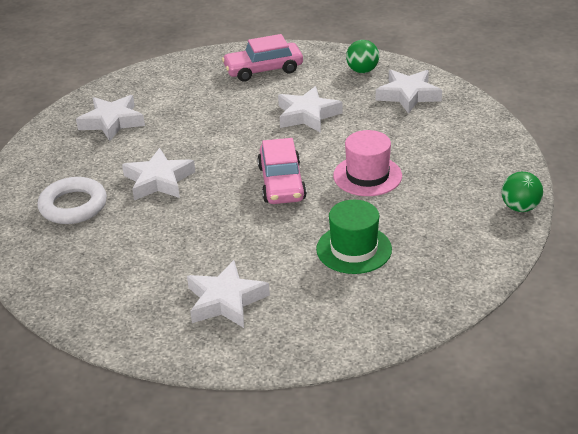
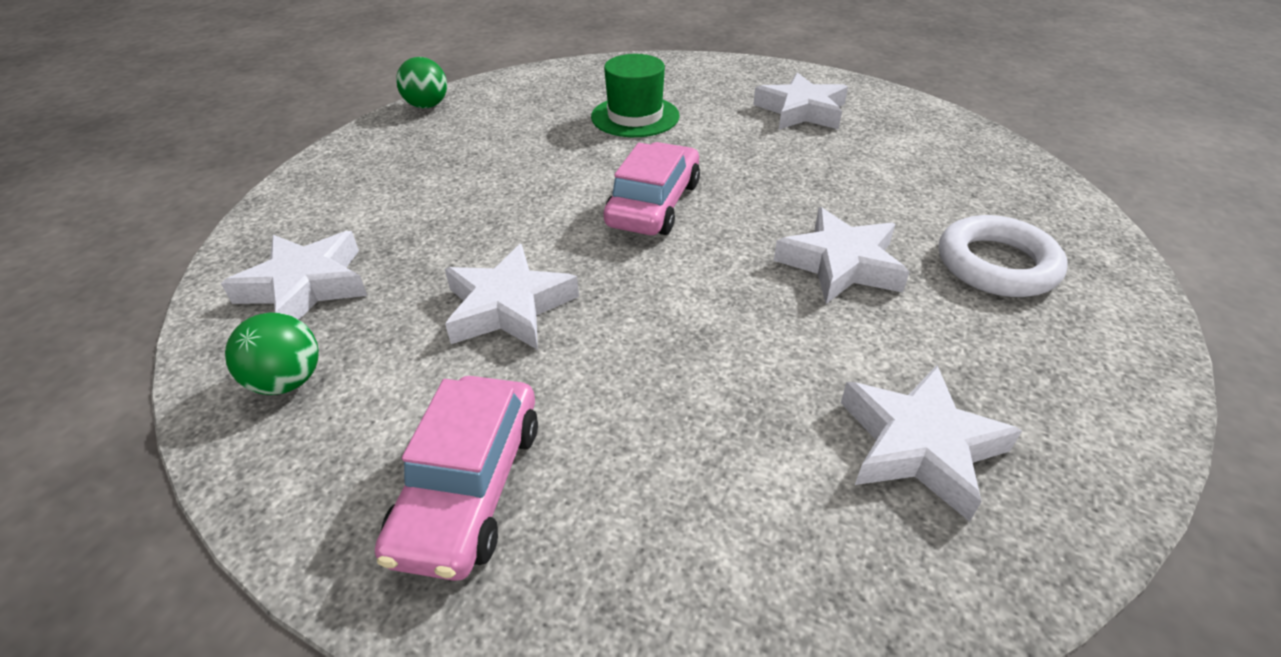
camera: 155 degrees left, 5 degrees up
pink car [222,34,303,82] -> pink car turned 90 degrees clockwise [375,376,538,581]
pink hat [333,130,402,196] -> none

